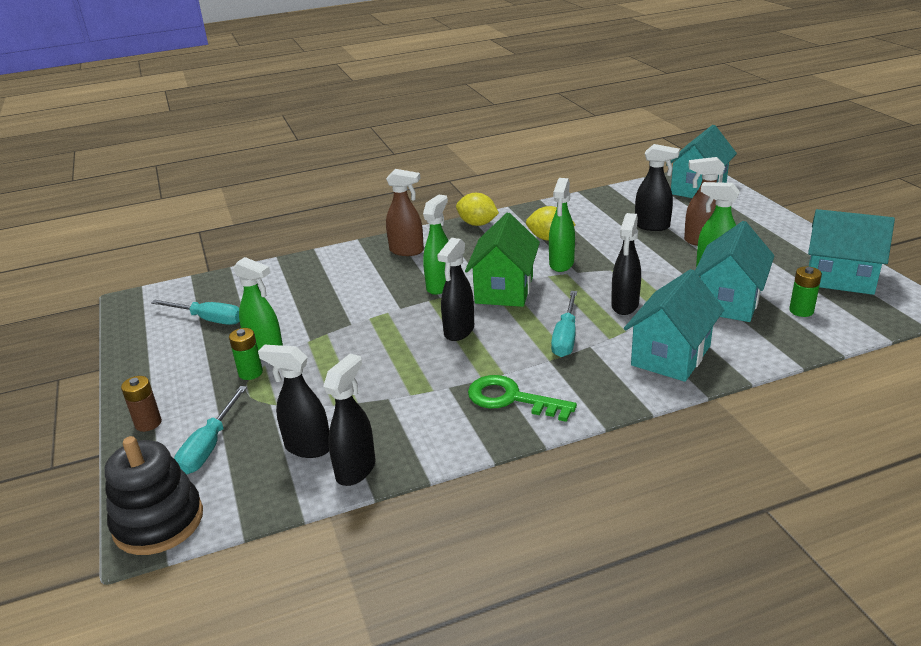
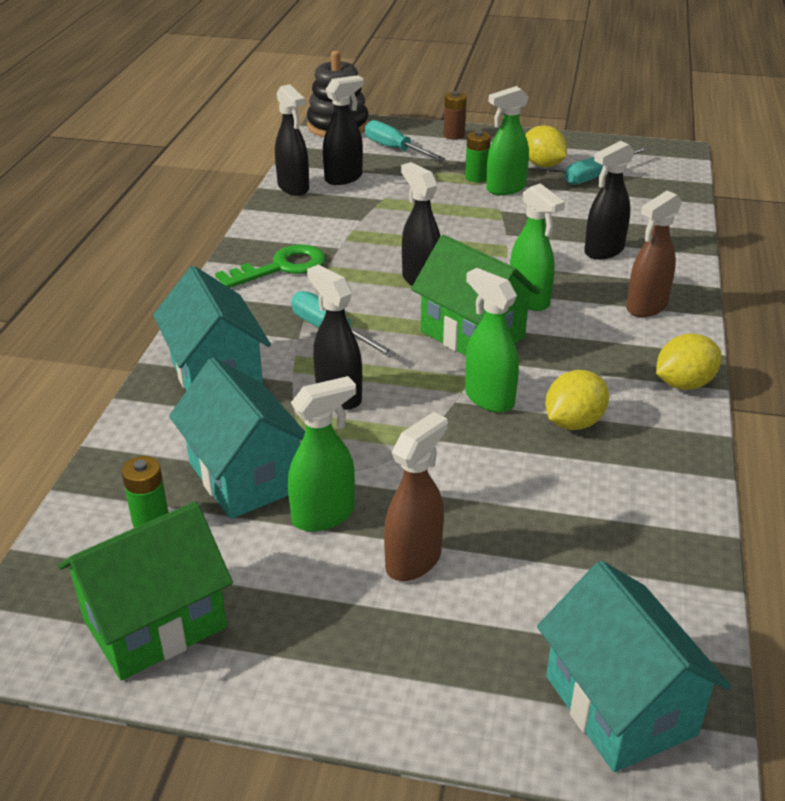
camera: 120 degrees right, 5 degrees up
black spray bottle [635,144,680,231] -> black spray bottle moved to [584,141,635,259]
turquoise house [808,209,895,295] -> green house [58,501,233,681]
none -> yellow lemon [525,125,567,167]

